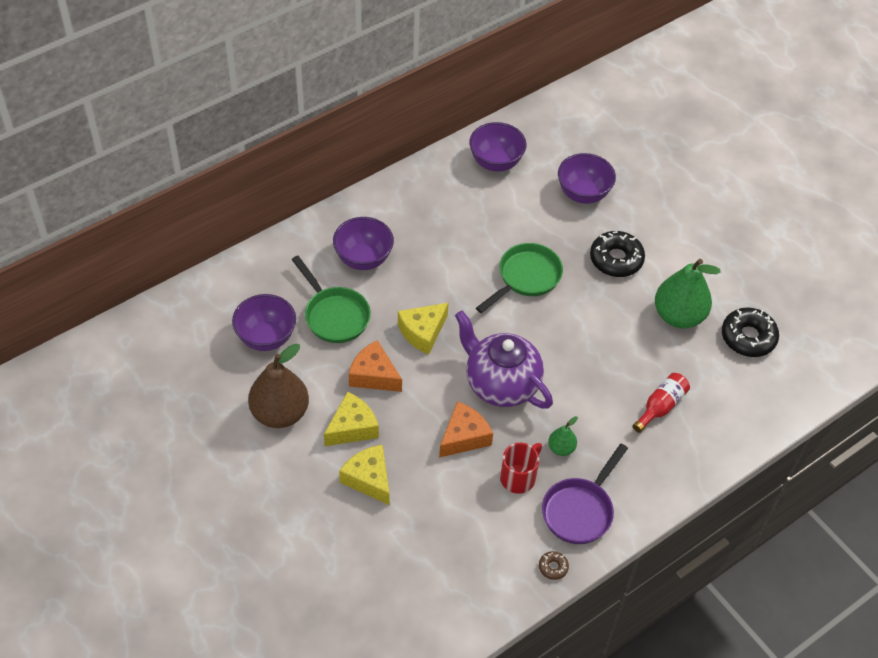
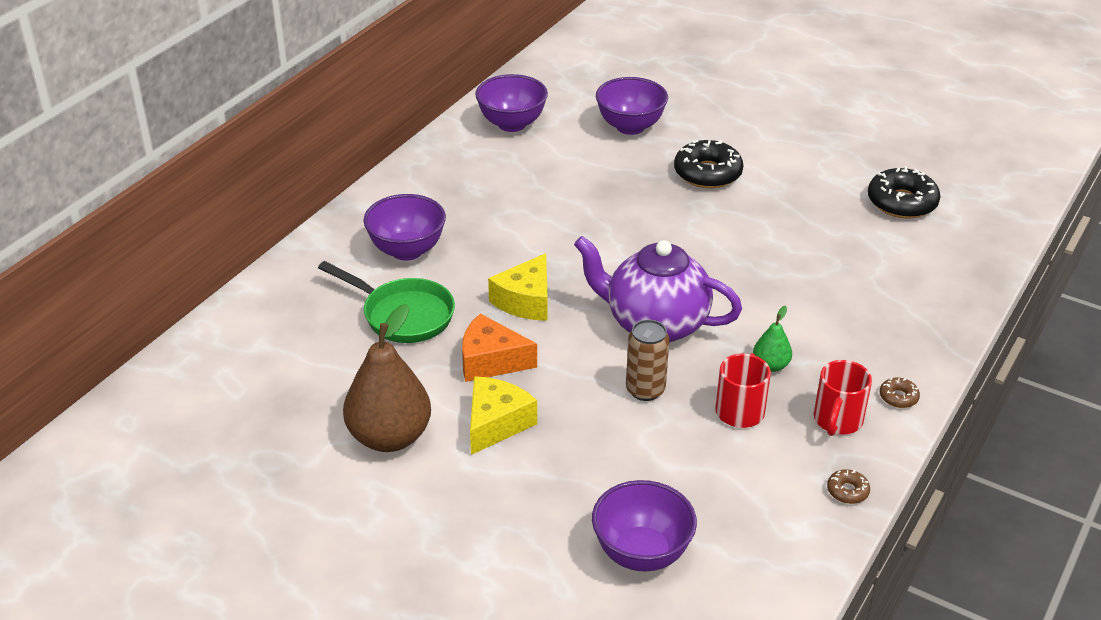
camera: 20 degrees left, 15 degrees down
purple bowl [232,294,296,351] -> purple bowl moved to [592,480,697,572]
yellow cheese [339,445,390,505] -> none
orange cheese [439,401,493,458] -> brown can [626,320,670,401]
green pan [476,243,563,313] -> none
purple pan [542,443,628,544] -> red mug [814,360,872,436]
red bottle [633,373,690,433] -> none
green pear [655,259,721,328] -> none
none -> brown donut [880,378,920,408]

